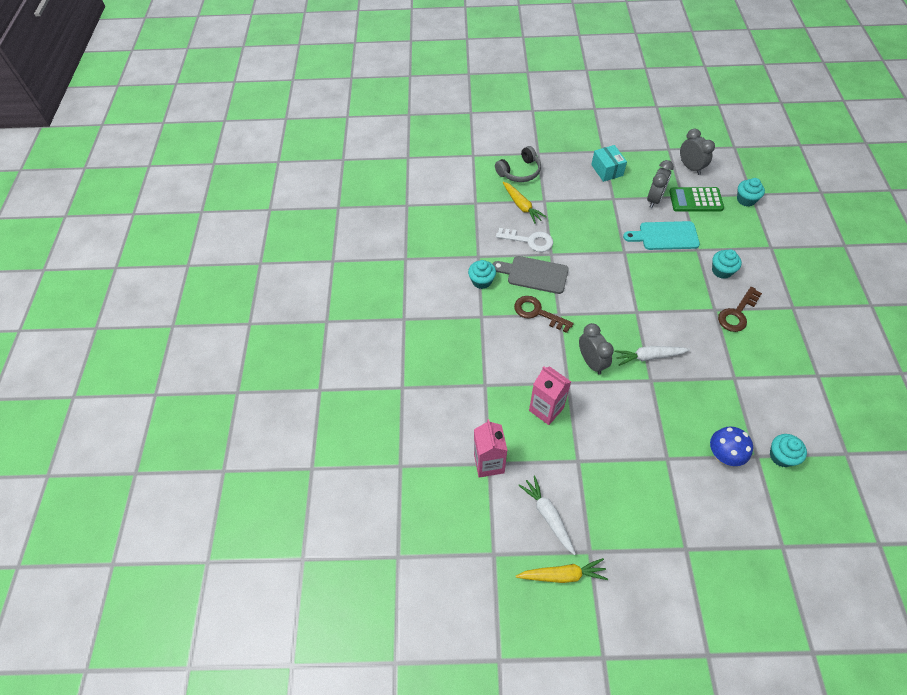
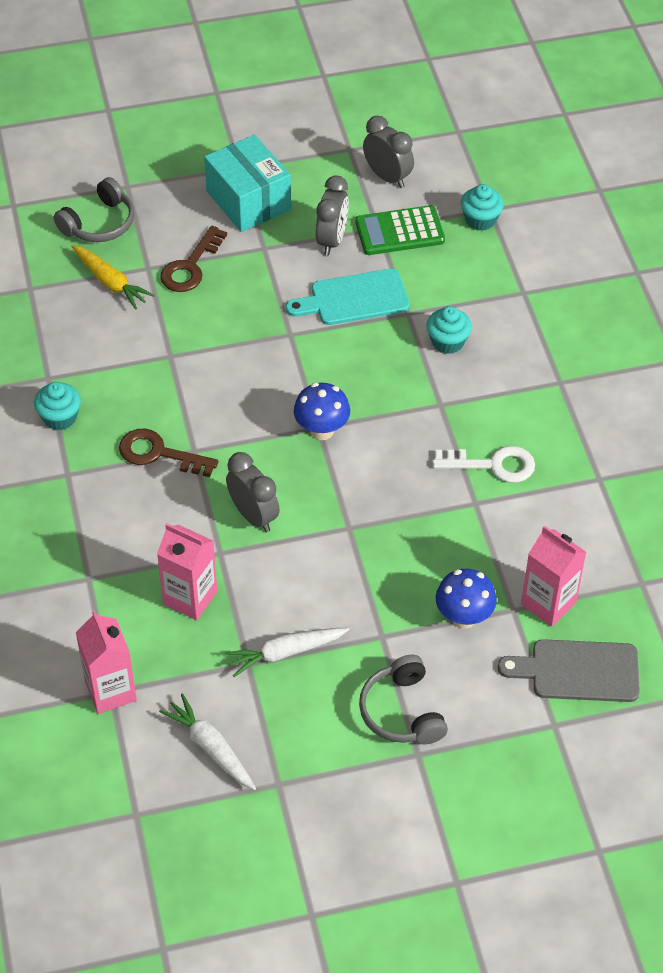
camera: 15 degrees left, 5 degrees down
grey cutting board [493,256,569,294] -> grey cutting board moved to [498,639,640,702]
white key [496,228,553,252] -> white key moved to [432,446,535,483]
yellow carrot [516,558,608,583] -> none
turquoise box [591,145,627,182] -> turquoise box [204,135,291,232], size x1.52
white carrot [614,346,690,366] -> white carrot moved to [224,628,349,677]
brown key [718,287,762,332] -> brown key moved to [160,225,227,292]
turquoise cupcake [770,434,807,467] -> pink carton [521,526,586,627]
none -> blue mushroom [294,383,350,440]
none -> grey headphones [359,655,448,745]

